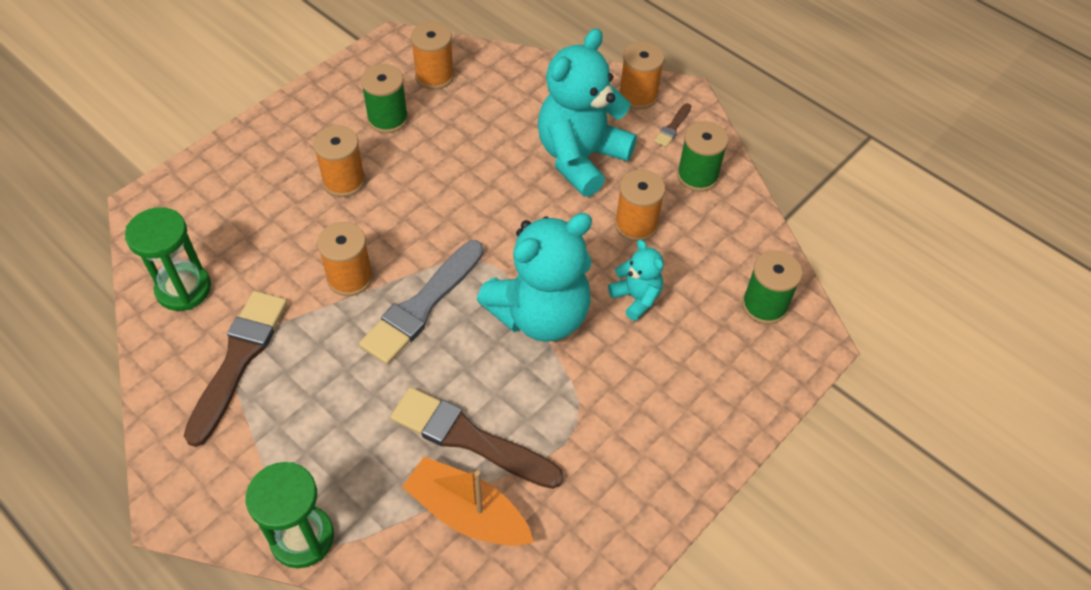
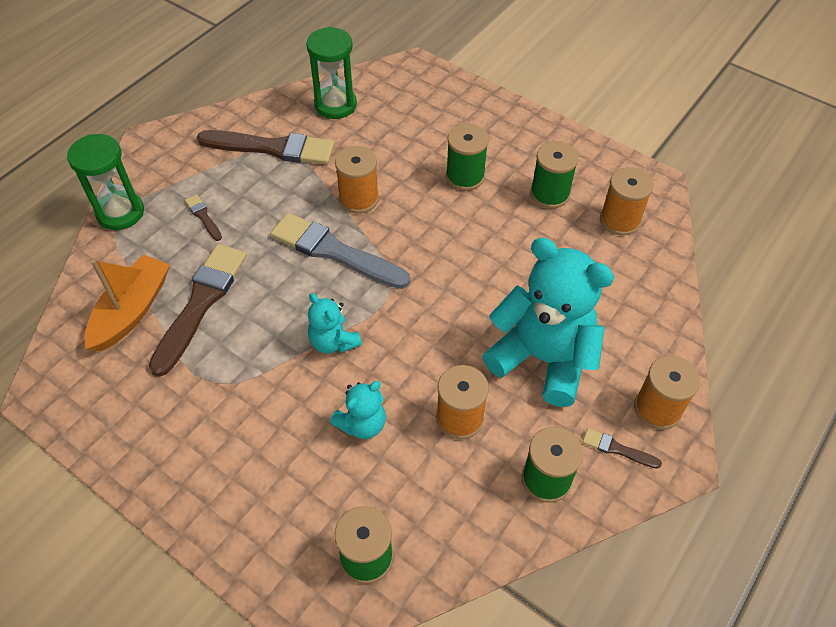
camera: 85 degrees right, 0 degrees up
orange spool [313,126,365,197] -> green spool [446,124,489,191]
turquoise teddy bear [477,213,592,342] -> turquoise teddy bear [308,293,362,353], size x0.48
none -> brown brush [185,194,222,241]

